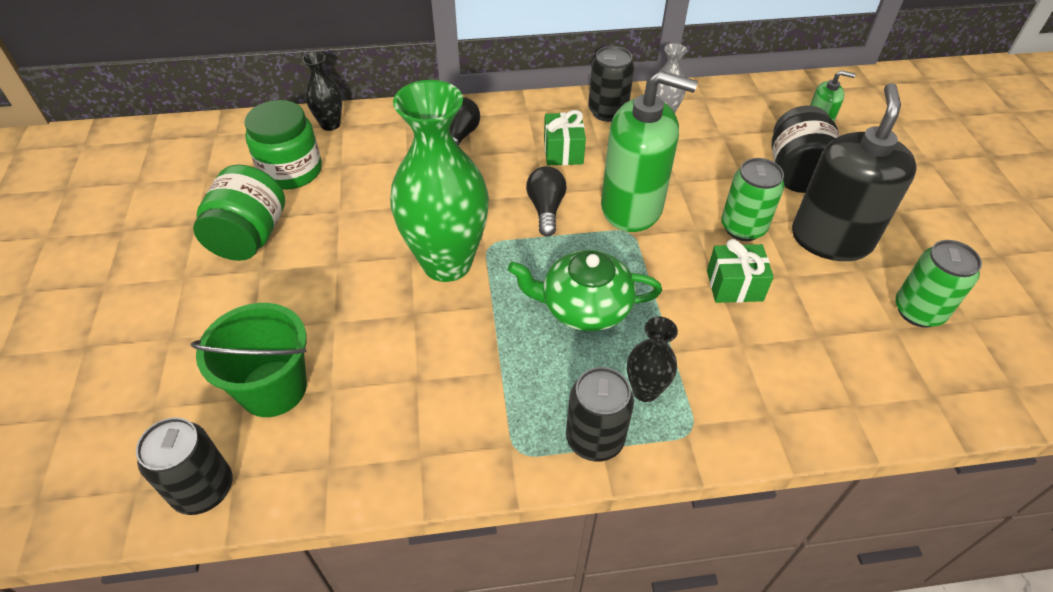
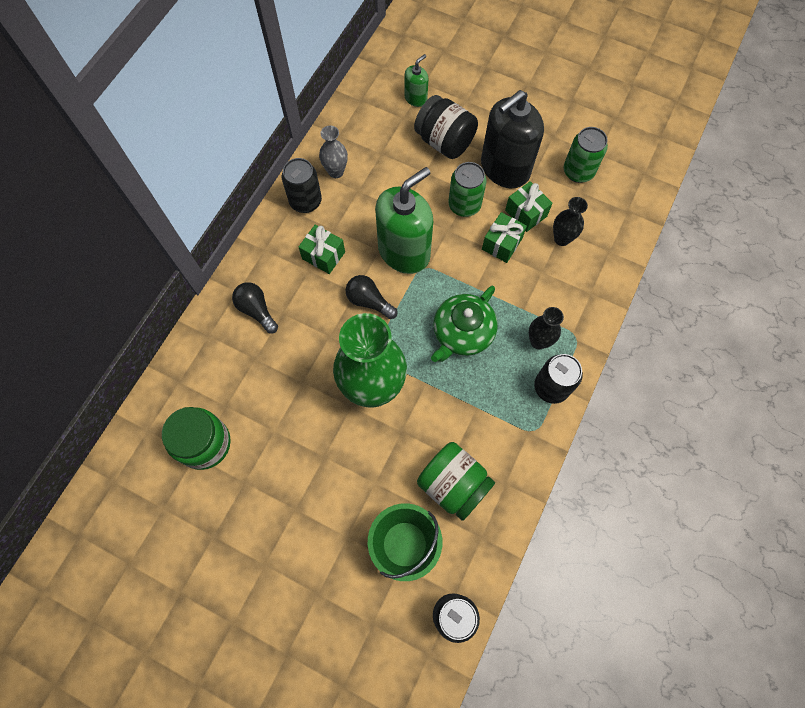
camera: 55 degrees left, 20 degrees up
green jar [193,165,285,261] -> green jar moved to [417,442,495,521]
black vase [302,52,342,131] -> black vase moved to [553,197,588,246]
black soap dispenser [792,83,917,261] -> black soap dispenser turned 90 degrees counterclockwise [481,90,544,188]
none -> green gift [505,181,553,232]

